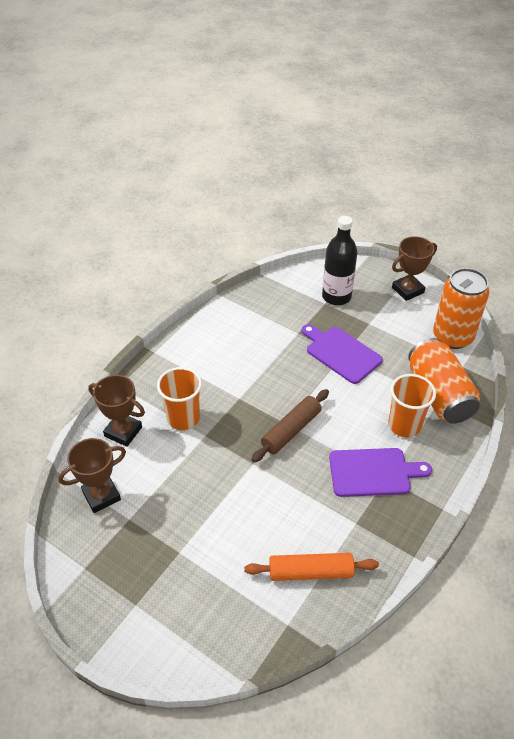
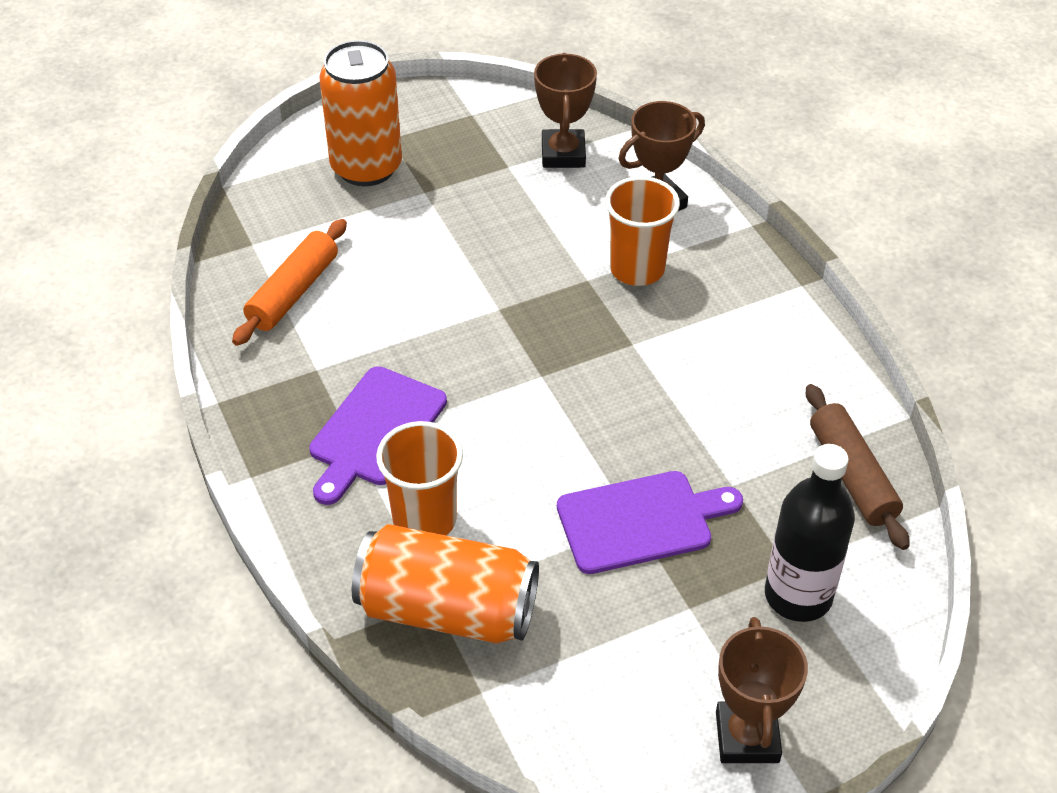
camera: 120 degrees right, 0 degrees up
brown rolling pin [251,389,329,462] -> brown rolling pin moved to [806,384,910,550]
orange can [433,268,489,349] -> orange can moved to [320,40,402,186]

